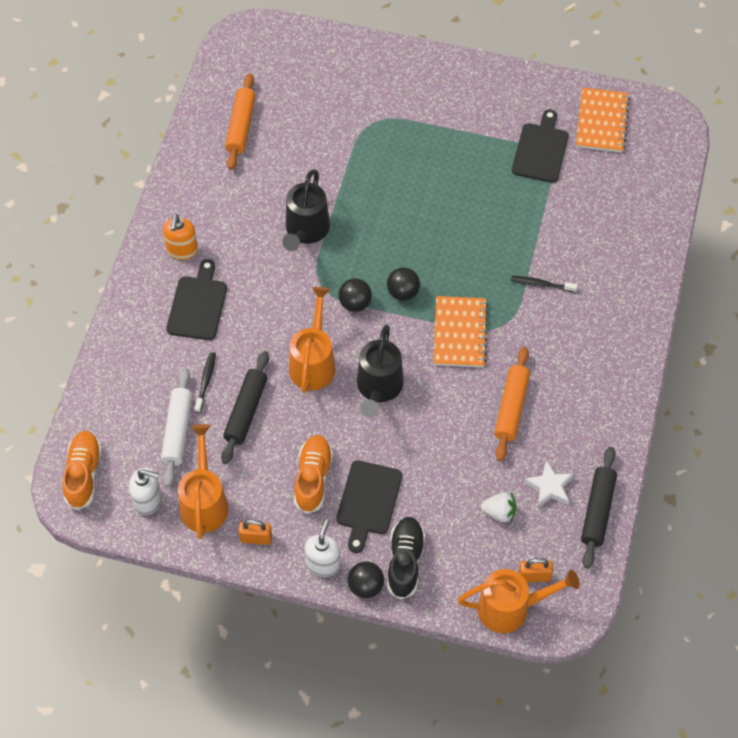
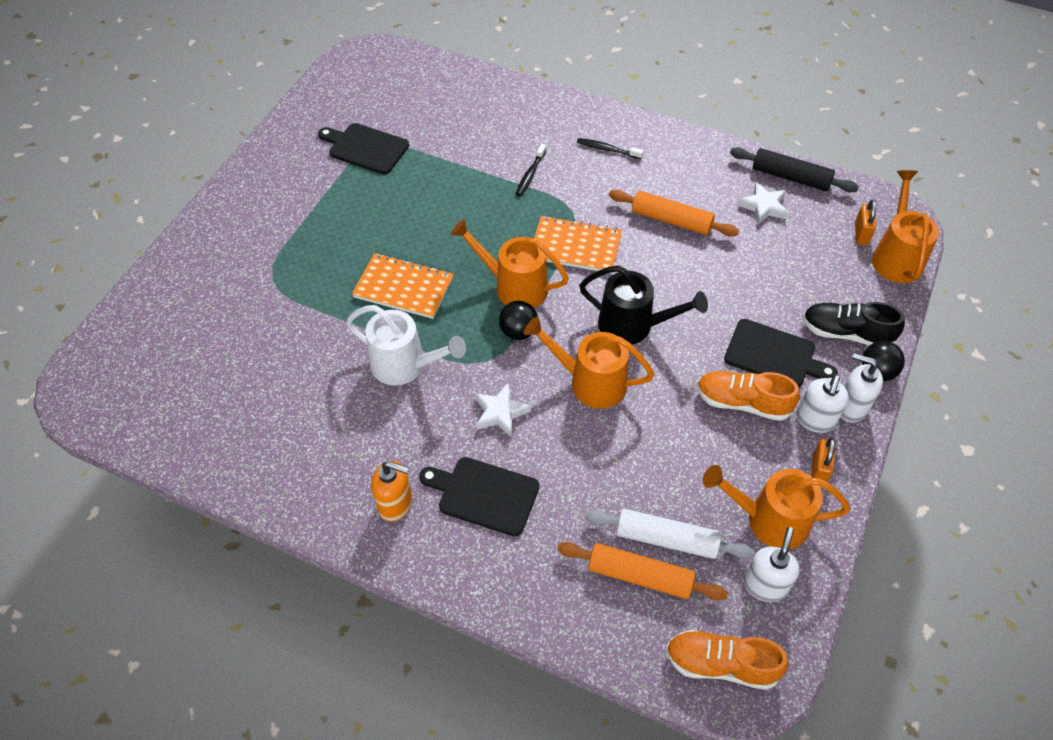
camera: 80 degrees left, 5 degrees down
black toothbrush [194,352,216,413] -> black toothbrush moved to [577,138,643,159]
black rolling pin [221,351,269,464] -> none
orange rolling pin [225,73,256,170] -> orange rolling pin moved to [557,542,728,601]
black watering can [282,169,330,251] -> white watering can [346,305,466,385]
black ball [387,267,420,301] -> orange watering can [451,219,569,308]
white strawberry [481,492,516,523] -> none
orange notebook [576,88,630,153] -> orange notebook moved to [352,253,454,319]
none -> white star [475,383,531,438]
none -> white soap dispenser [796,374,849,433]

